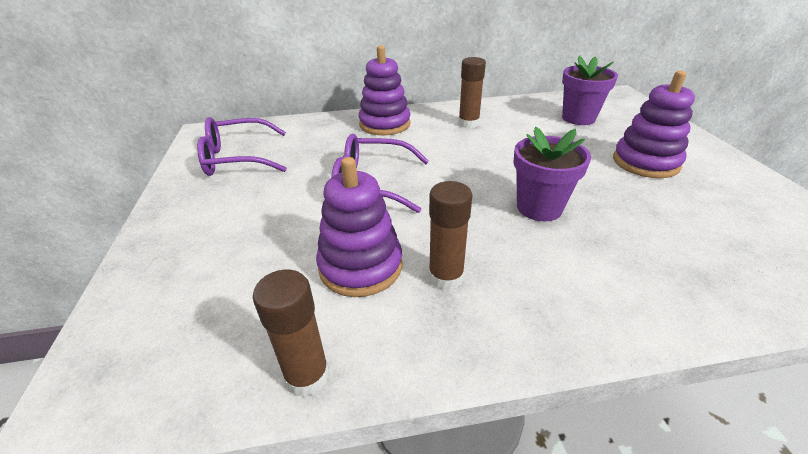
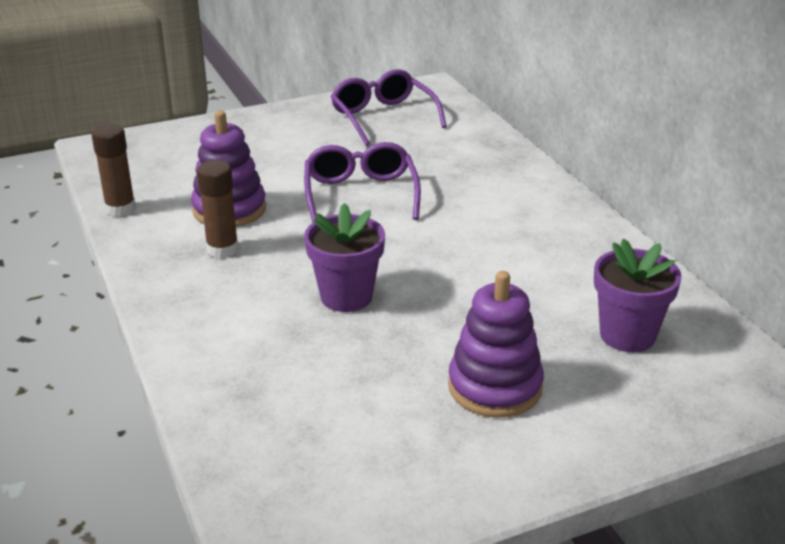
camera: 75 degrees right, 5 degrees down
purple stacking toy [359,45,411,135] -> none
brown glue stick [459,57,486,128] -> none

